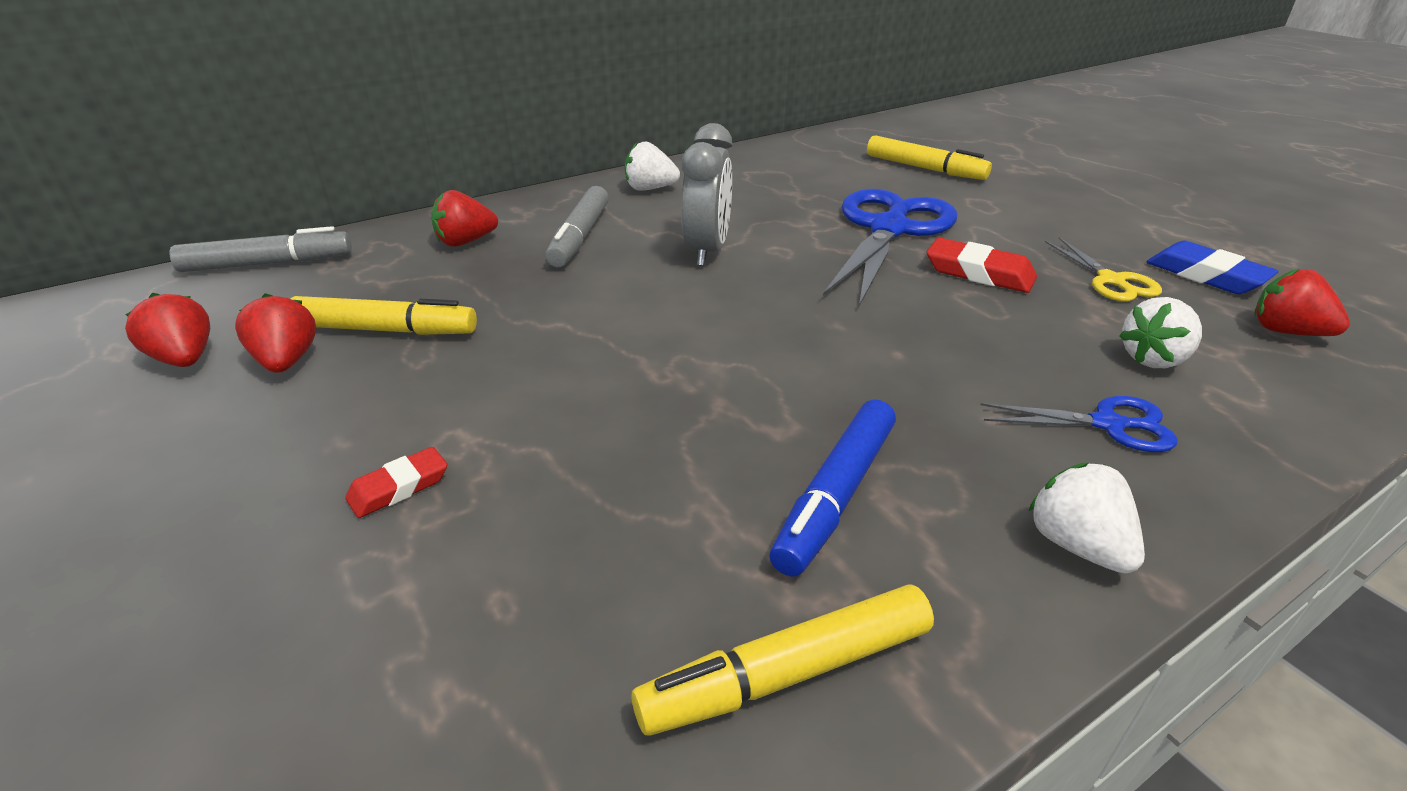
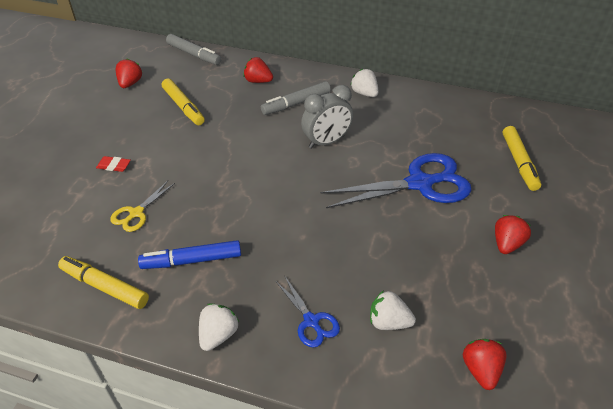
camera: 50 degrees right, 10 degrees up
red strawberry [235,293,316,373] -> red strawberry moved to [495,215,531,254]
red eraser [927,238,1037,293] -> none
yellow scissors [1045,237,1162,302] -> yellow scissors moved to [110,181,175,232]
blue eraser [1147,241,1279,294] -> none

